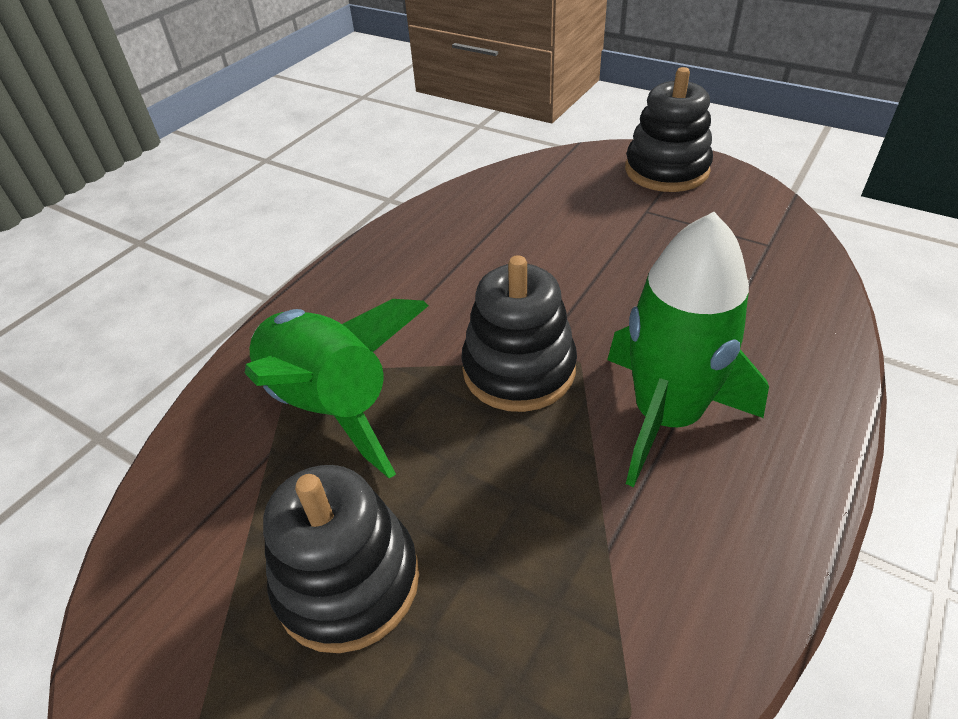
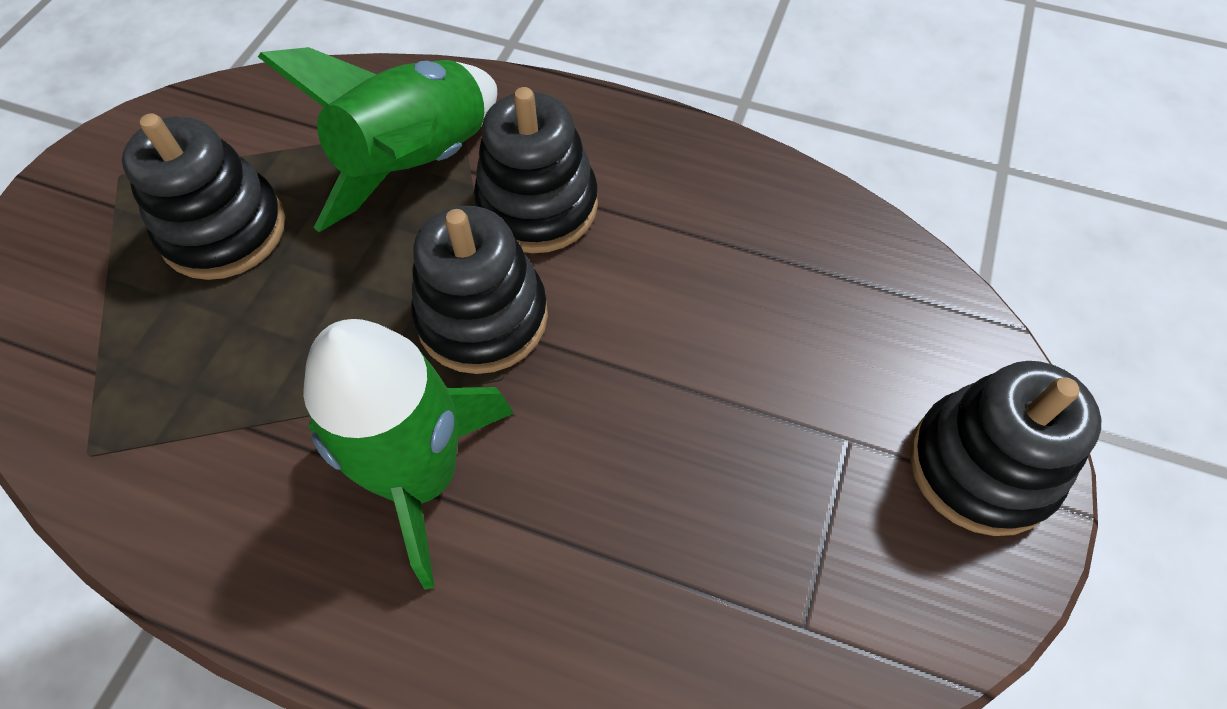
camera: 75 degrees right, 15 degrees up
none -> black stacking toy [474,87,598,253]

